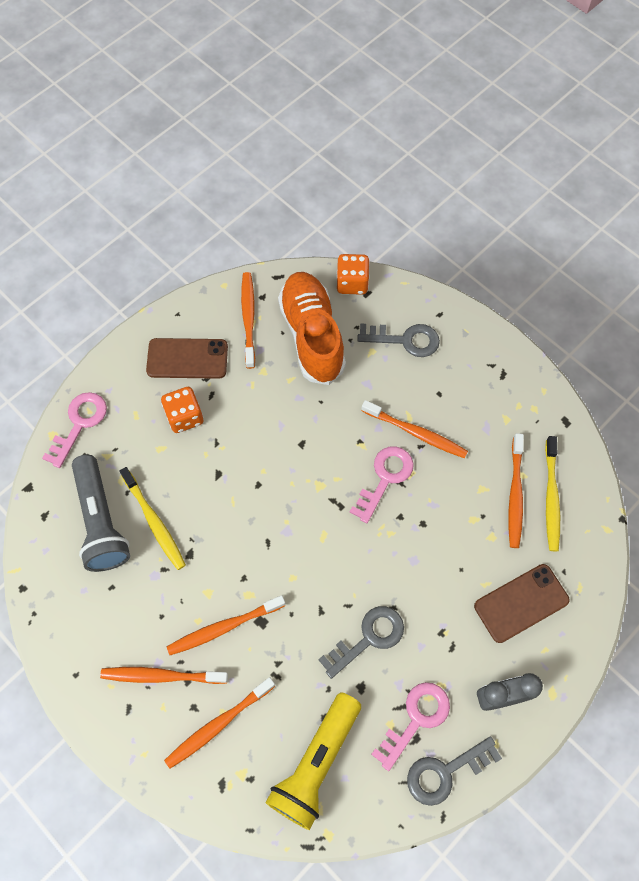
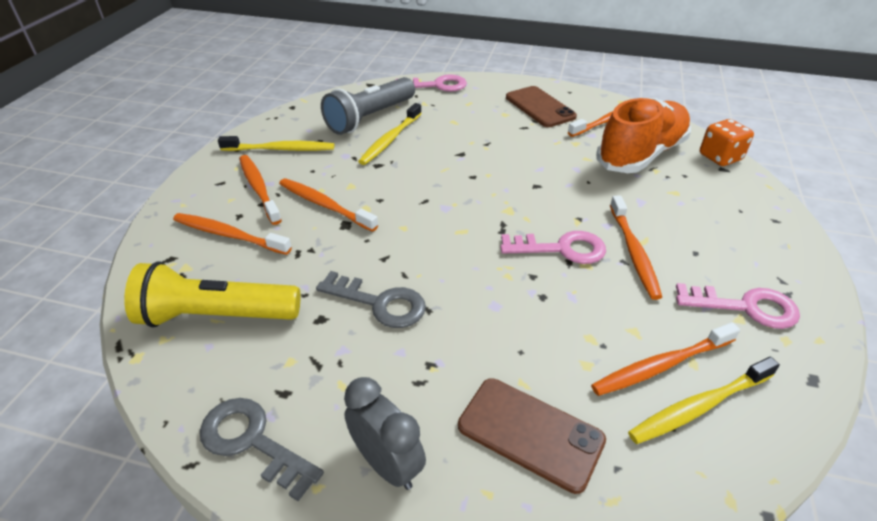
camera: 60 degrees right, 25 degrees down
orange dice [161,387,203,433] -> none
grey key [357,323,440,357] -> none
pink key [371,682,450,771] -> pink key moved to [676,283,800,329]
none -> yellow toothbrush [218,136,334,151]

